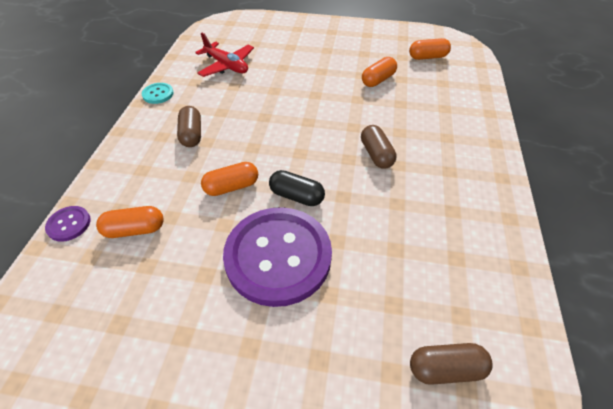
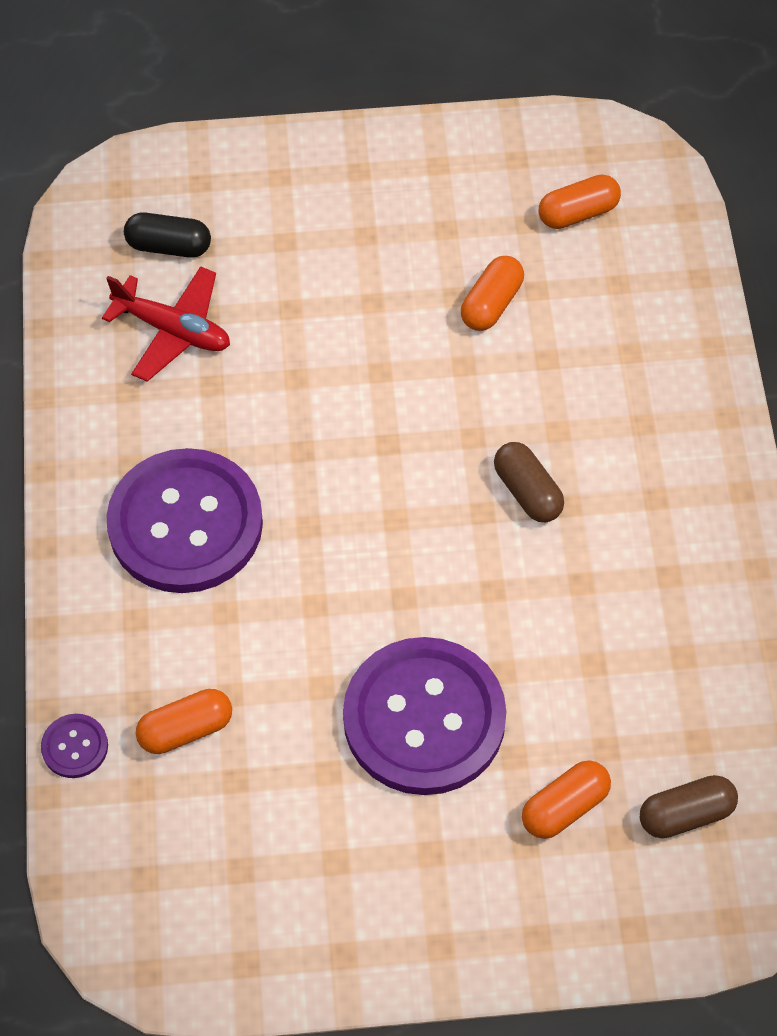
camera: 15 degrees left, 10 degrees up
turquoise button [142,83,174,104] -> none
brown capsule [177,106,201,147] -> purple button [106,448,263,593]
orange capsule [201,162,258,196] -> orange capsule moved to [522,761,611,839]
black capsule [269,170,325,206] -> black capsule moved to [124,212,211,258]

